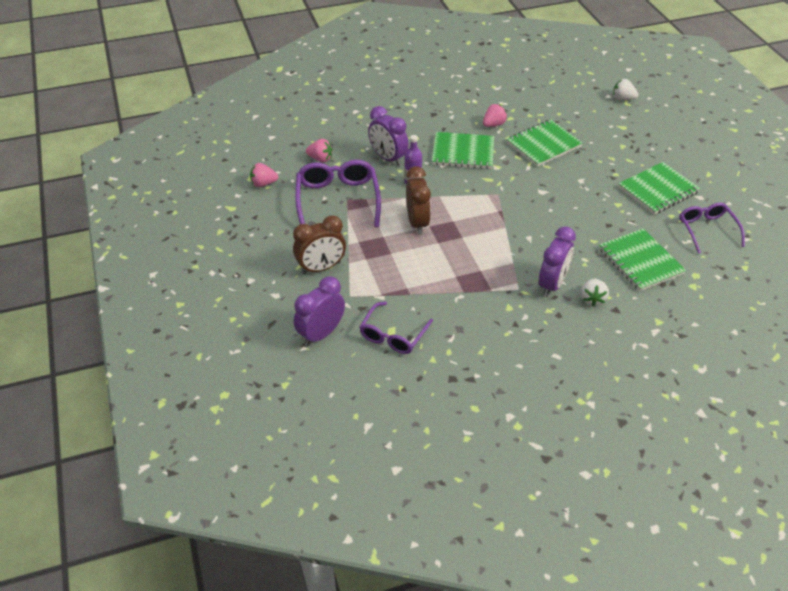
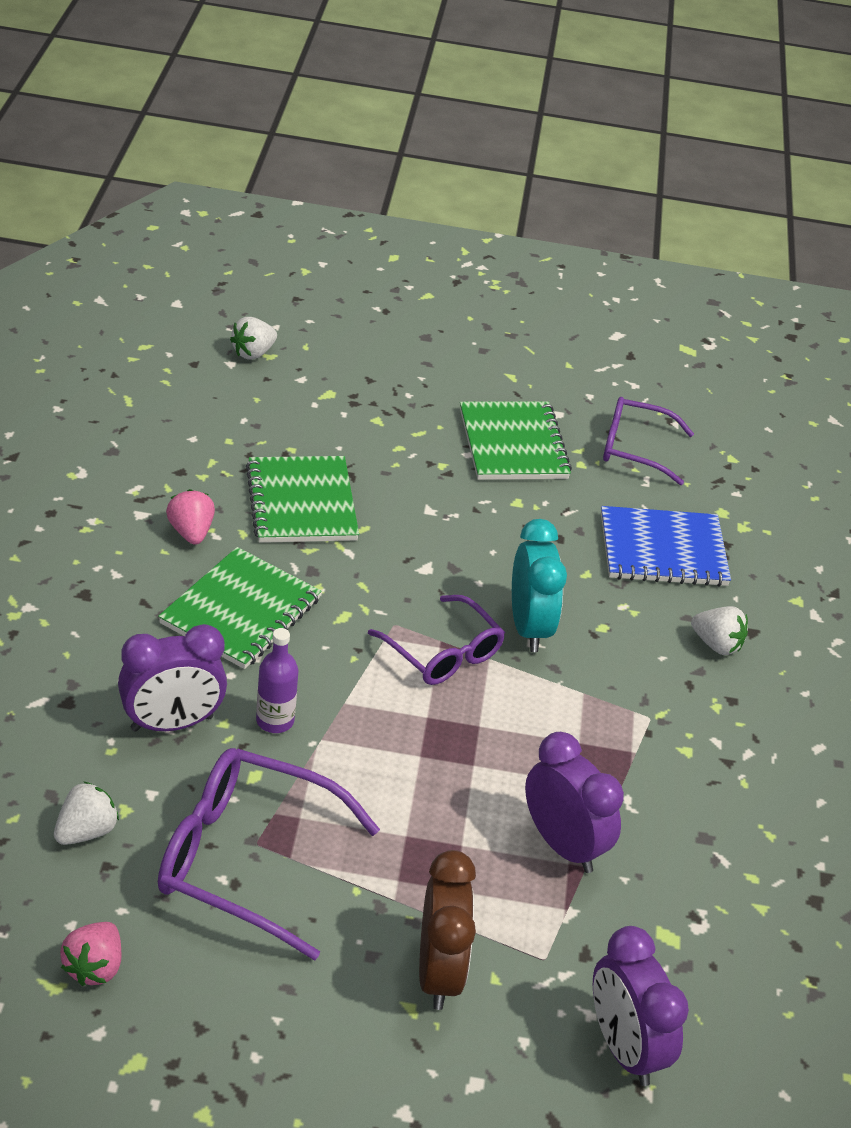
camera: 70 degrees left, 5 degrees down
pink strawberry [306,139,333,162] -> white strawberry [54,781,119,845]
purple glasses [359,302,433,354] -> purple glasses moved to [368,595,505,685]
brown clock [406,166,431,235] -> none
purple clock [539,226,576,297] -> purple clock moved to [525,732,624,873]
green notebook [599,228,686,291] -> blue notebook [601,506,731,587]
none -> turquoise clock [512,519,567,652]

